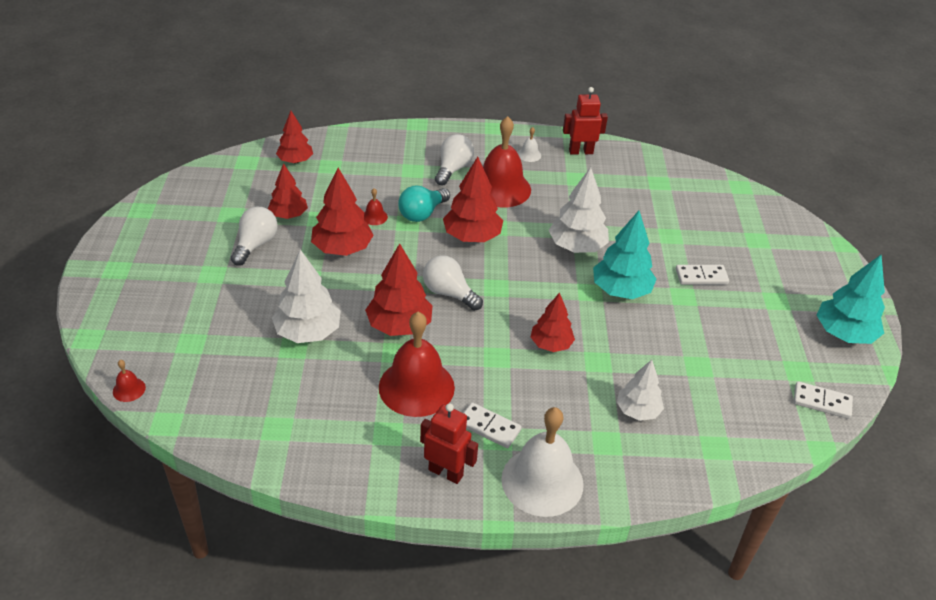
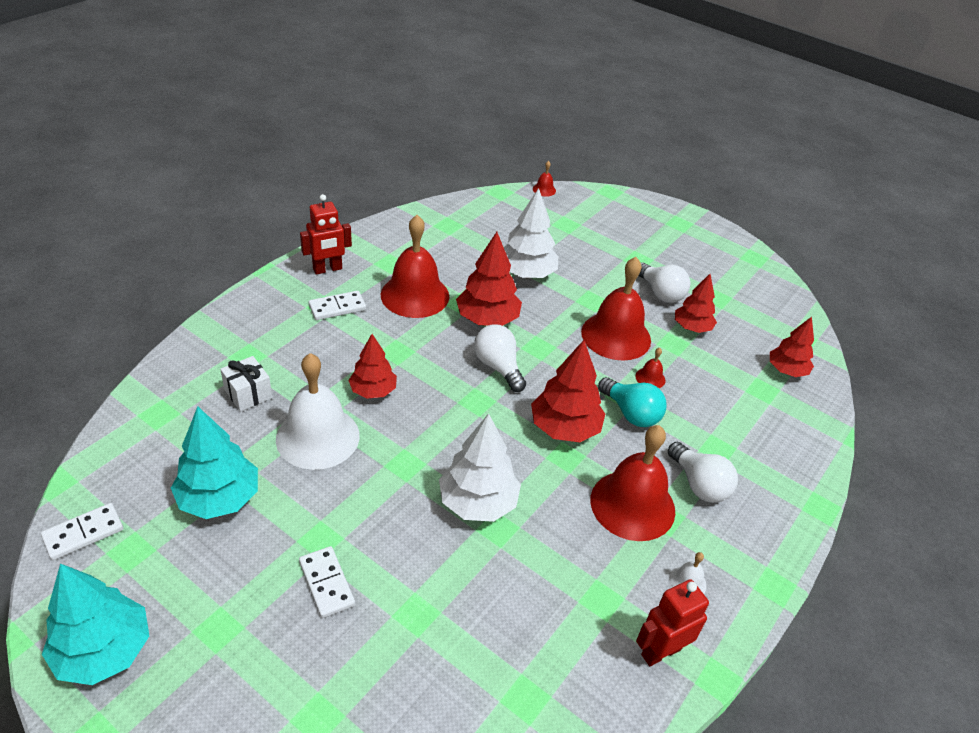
camera: 125 degrees right, 0 degrees up
red tree [311,168,373,256] -> red bell [581,257,651,361]
turquoise light bulb [398,186,450,222] -> turquoise light bulb turned 150 degrees clockwise [598,377,666,427]
white light bulb [423,255,483,311] -> white light bulb turned 105 degrees counterclockwise [474,325,526,392]
white bell [501,407,584,517] -> white bell moved to [276,353,360,470]
red robot [563,87,608,155] -> red robot turned 150 degrees counterclockwise [636,579,709,666]
turquoise tree [593,211,656,299] -> turquoise tree moved to [171,406,258,519]
white tree [616,360,664,421] -> white gift [220,356,272,412]
white domino [676,265,729,285] -> white domino turned 60 degrees counterclockwise [299,546,355,618]

